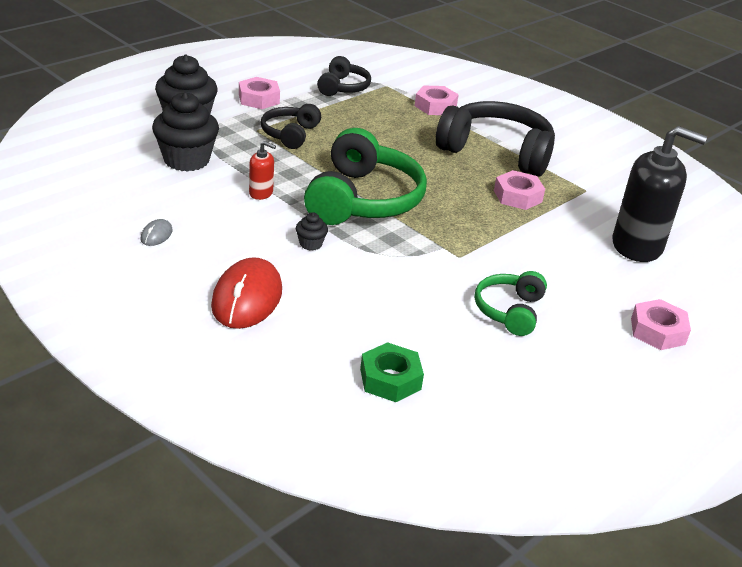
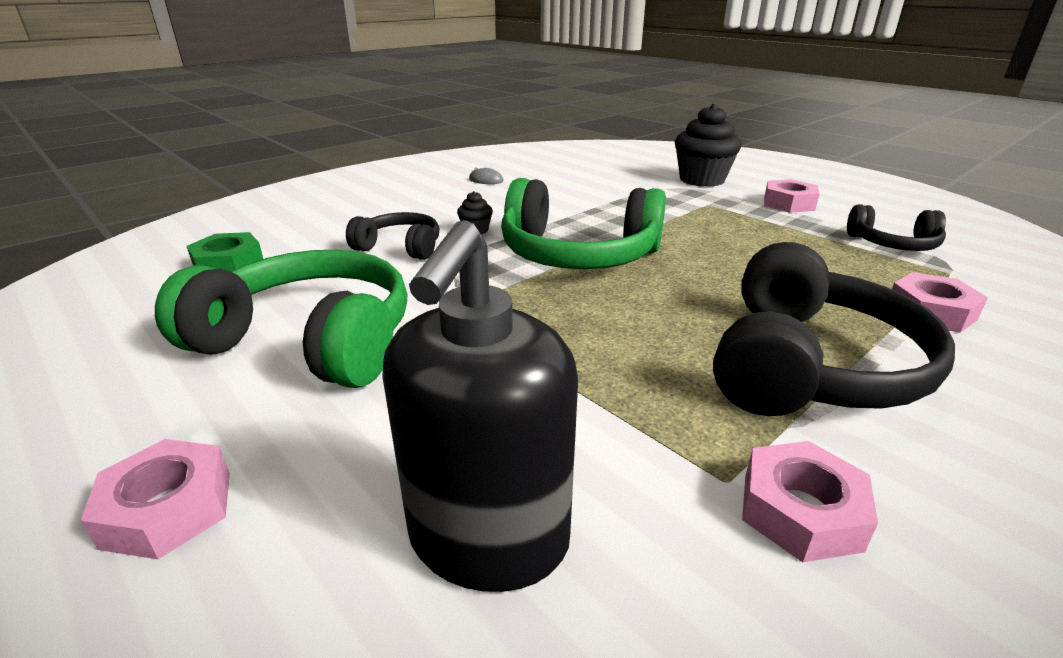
camera: 95 degrees right, 5 degrees down
black cupcake [152,92,219,172] -> none
red mouse [211,257,282,329] -> none
red soap dispenser [249,141,276,200] -> none
black headphones [261,104,321,149] -> black headphones moved to [346,212,439,260]
green headphones [475,271,547,336] -> green headphones [155,250,407,388], size x1.85
pink nut [494,170,545,210] -> pink nut moved to [742,441,878,562]

